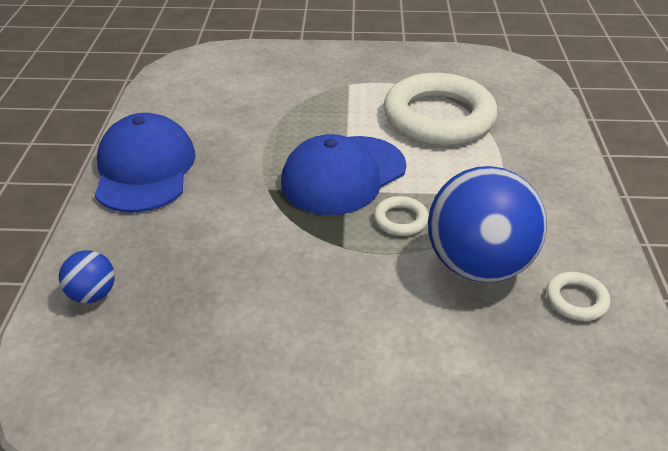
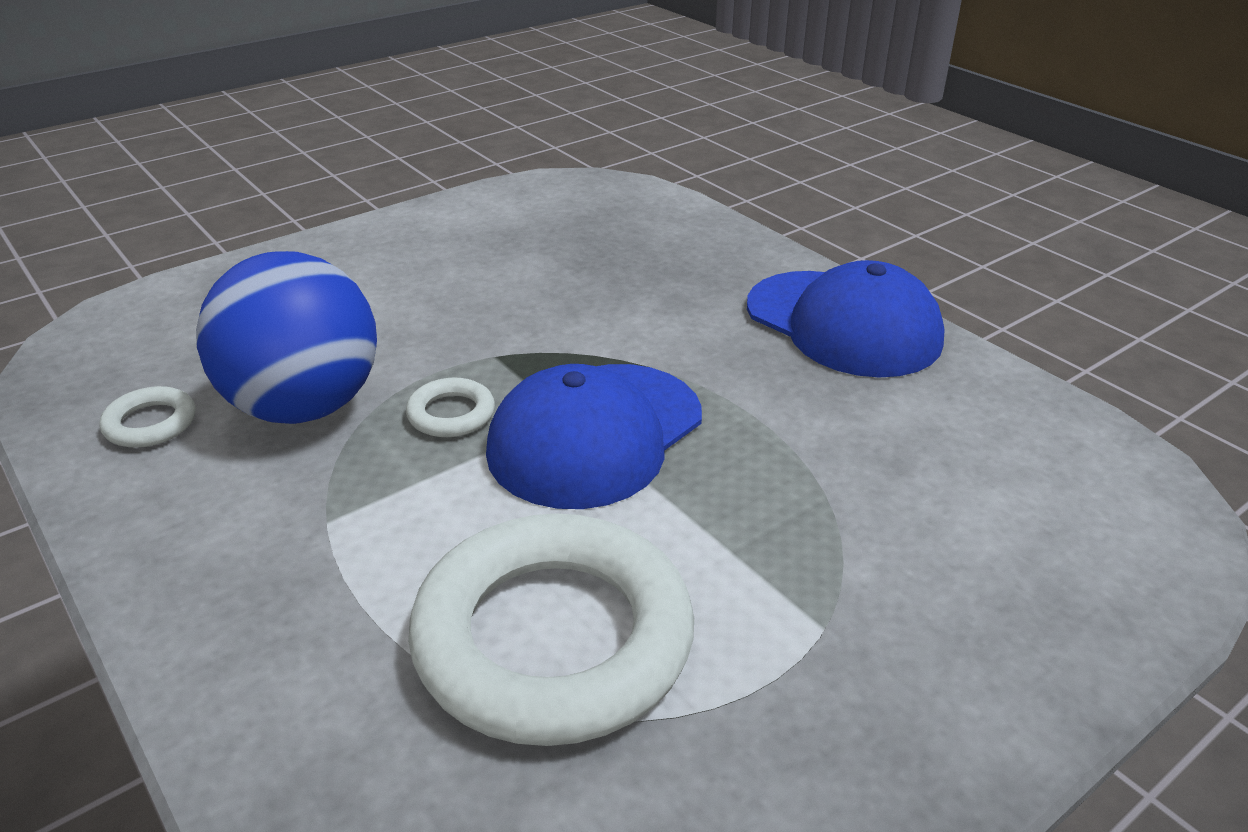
camera: 140 degrees right, 5 degrees down
blue ball [59,250,115,303] -> none
blue cap [281,134,406,215] -> blue cap turned 150 degrees counterclockwise [486,364,702,509]

